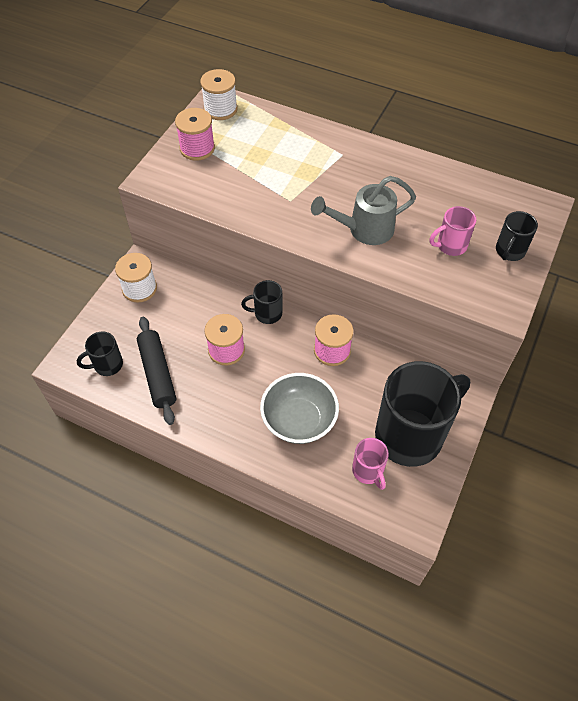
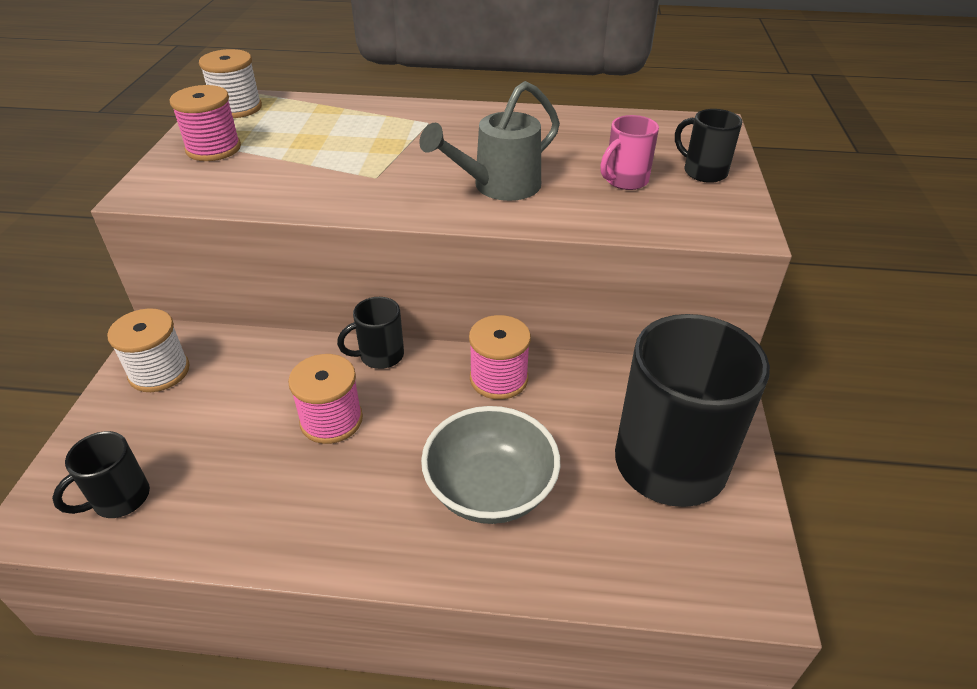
camera: 20 degrees left, 15 degrees down
black rolling pin [137,317,176,425] -> none
pink mug [352,438,389,490] -> none
black mug [496,211,538,261] -> black mug turned 120 degrees clockwise [675,109,742,183]

